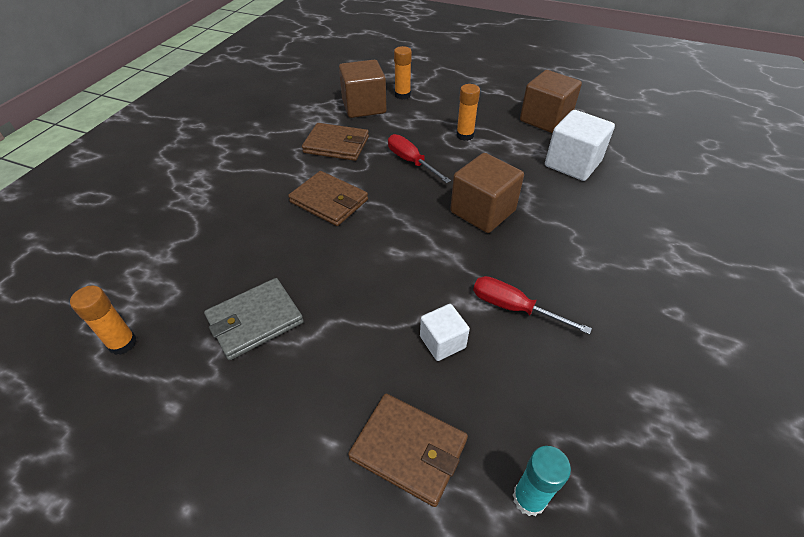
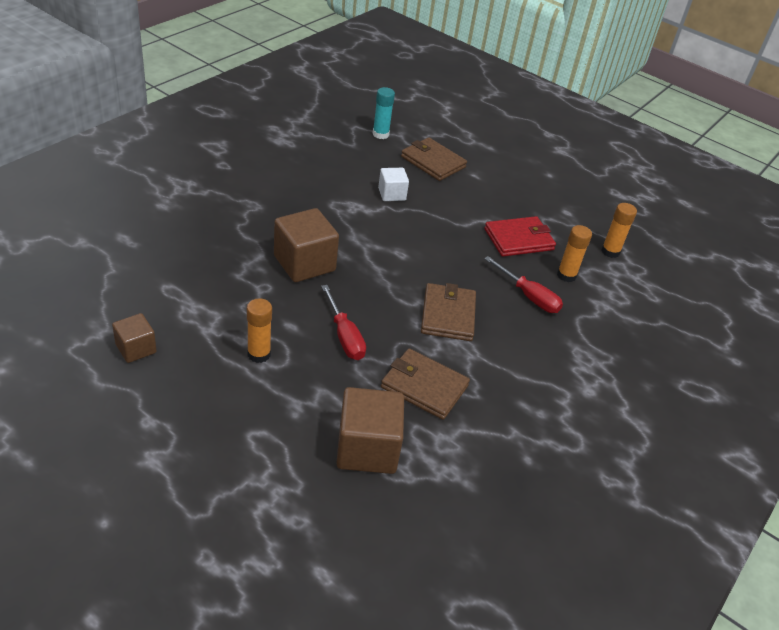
camera: 170 degrees left, 5 degrees down
grey wallet [204,278,304,360] -> red wallet [484,216,556,257]
brown wallet [288,171,368,226] -> brown wallet turned 45 degrees clockwise [421,283,476,341]
orange glue stick [394,46,412,100] -> orange glue stick moved to [557,225,592,282]
red screwdriver [473,276,592,335] -> red screwdriver moved to [484,256,563,313]
brown cube [520,70,582,133] -> brown cube [112,313,157,363], size x0.57
white cube [545,110,615,181] -> none

